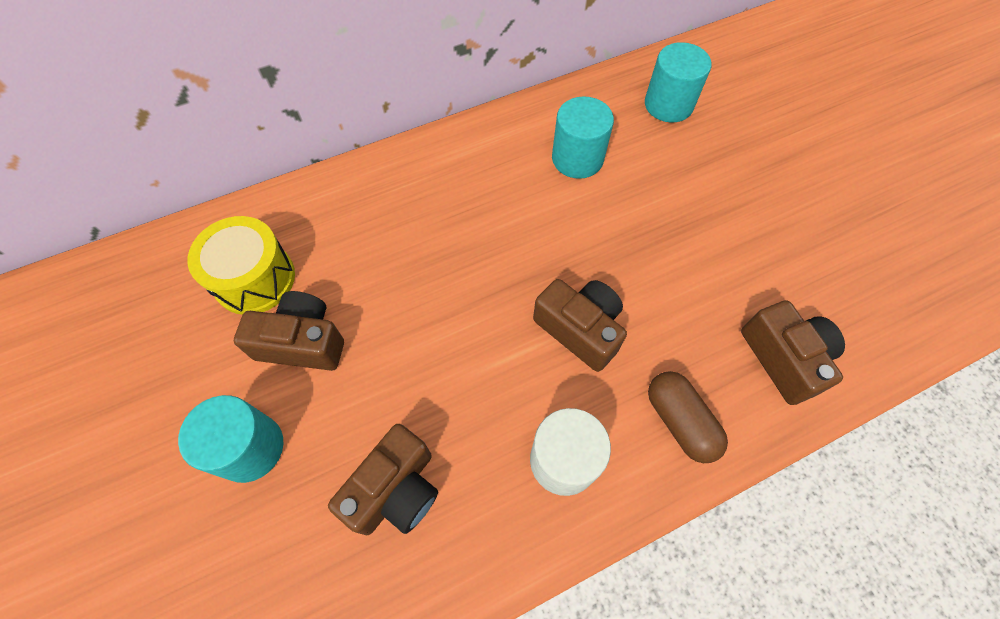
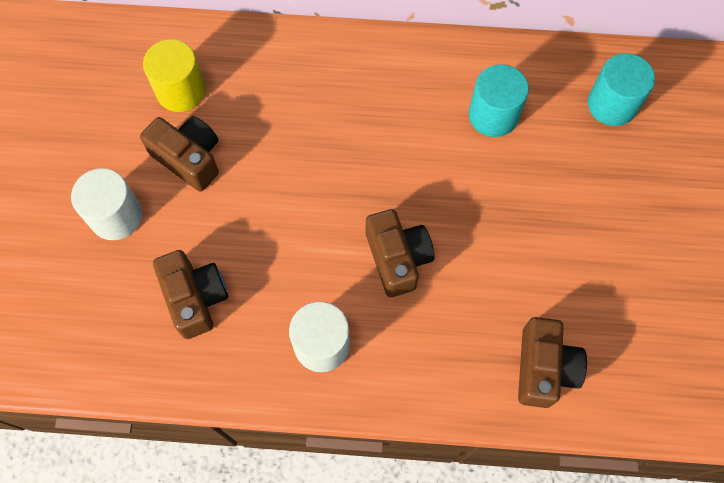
camera: 30 degrees right, 5 degrees up
turquoise cylinder [178,395,283,483] -> white cylinder [71,168,142,240]
yellow drum [187,216,295,315] -> yellow cylinder [143,39,206,112]
brown camera [328,424,438,535] -> brown camera turned 90 degrees counterclockwise [153,250,228,339]
brown capsule [648,371,728,463] -> none

